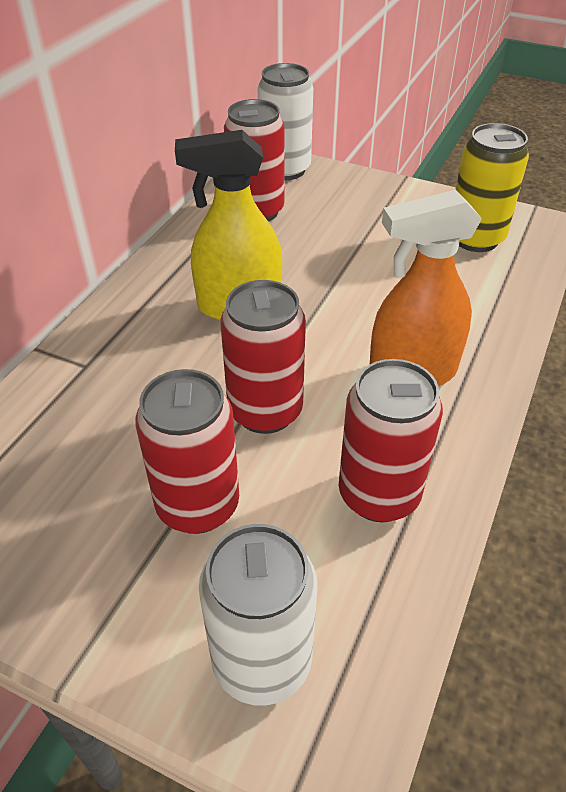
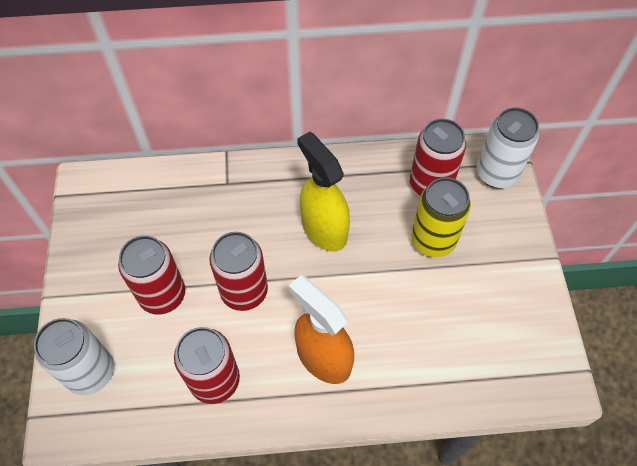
camera: 60 degrees right, 15 degrees up
yellow can [455,123,529,252] -> yellow can moved to [411,177,471,257]

